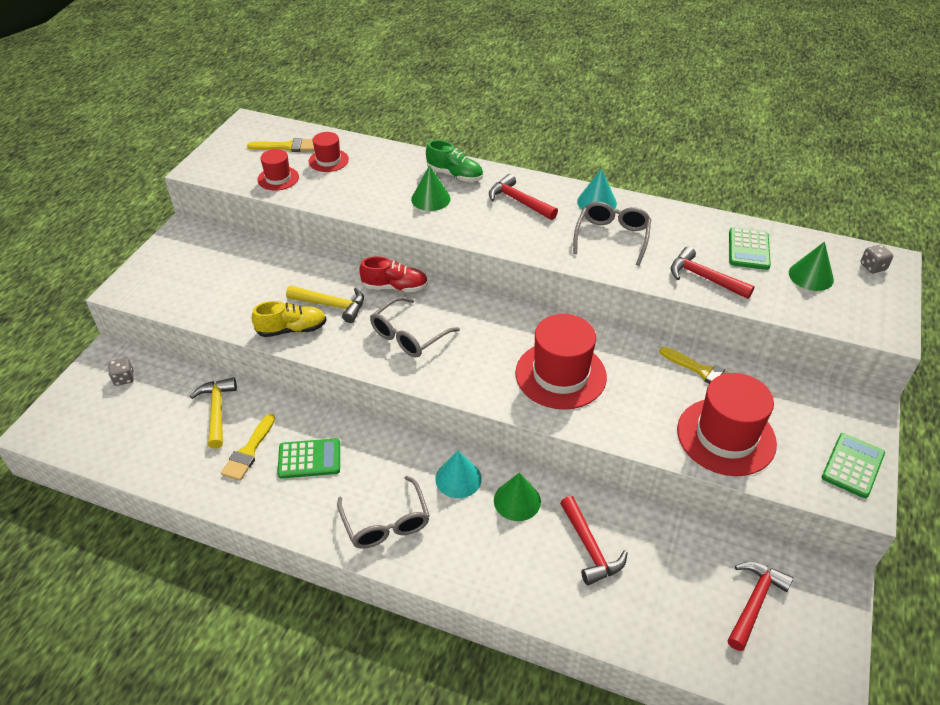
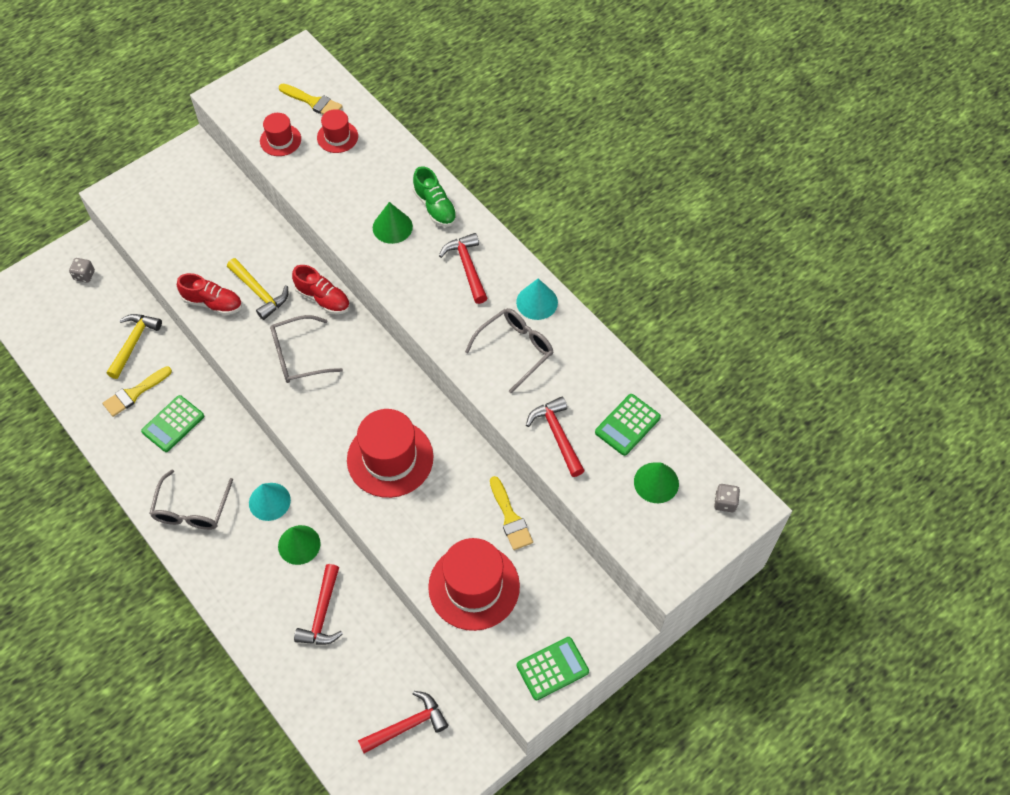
camera: 30 degrees right, 15 degrees up
yellow shoe [251,301,326,337] -> red shoe [177,273,242,315]
green calculator [277,438,340,479] -> green calculator turned 105 degrees clockwise [141,395,204,452]

